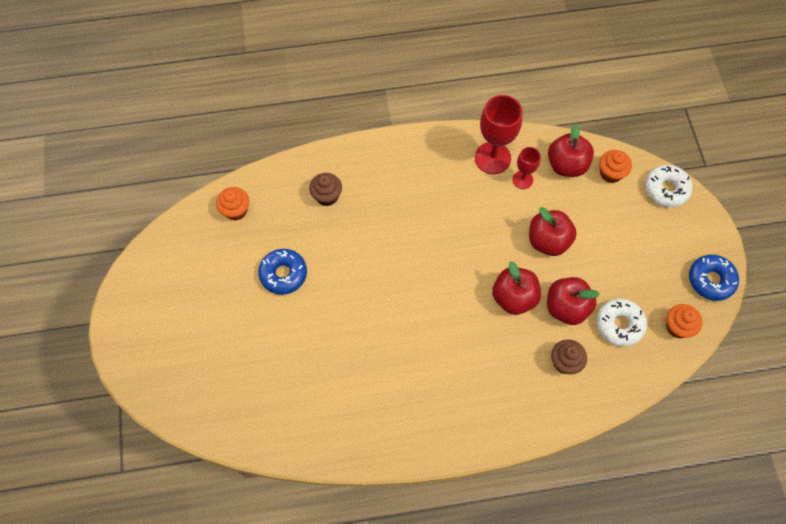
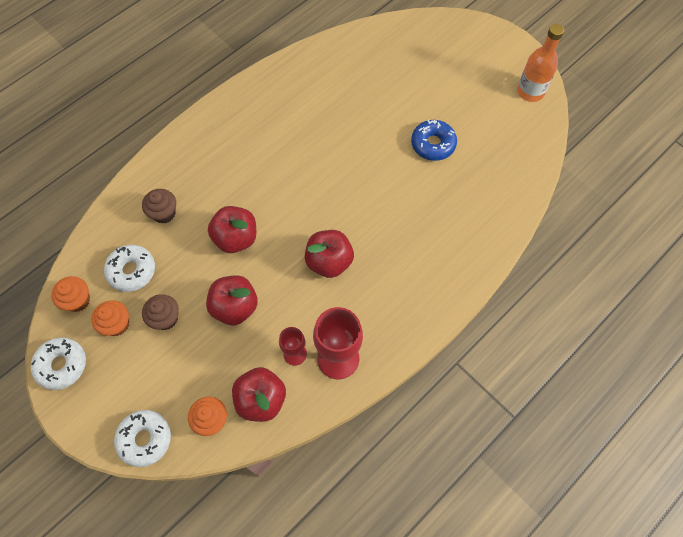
camera: 145 degrees right, 0 degrees up
orange cupcake [216,187,249,221] -> orange cupcake moved to [91,300,129,336]
brown cupcake [309,173,342,206] -> brown cupcake moved to [142,294,179,330]
red apple [547,277,600,325] -> red apple moved to [305,230,354,278]
blue donut [689,255,739,301] -> white donut [31,337,86,390]
none -> orange bottle [517,24,564,102]

